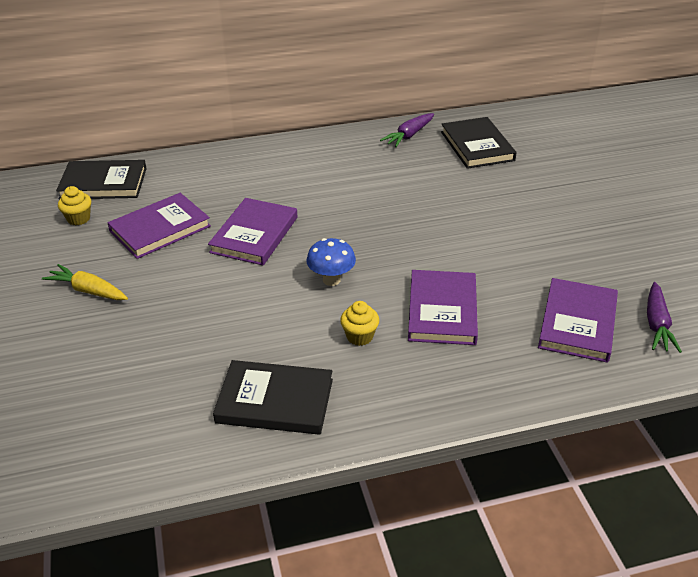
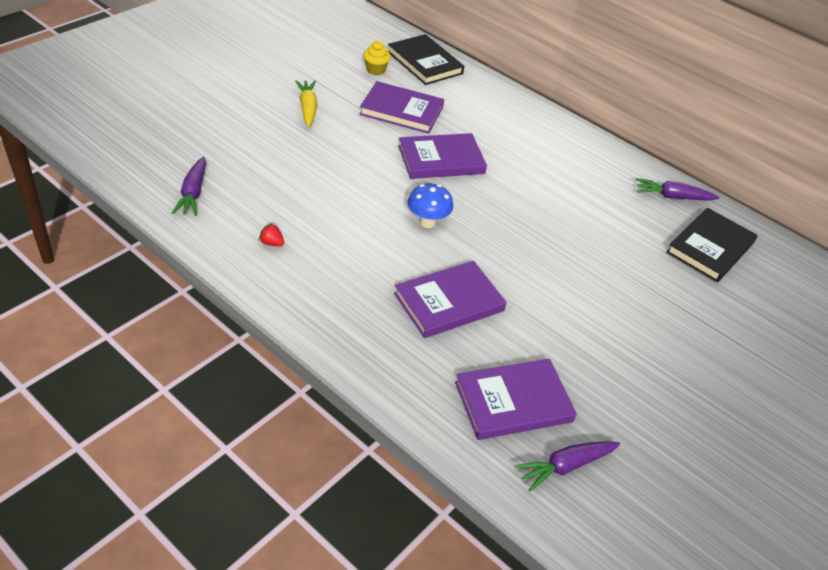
camera: 50 degrees right, 5 degrees up
black book [213,360,333,435] -> red strawberry [259,223,284,246]
yellow cupcake [340,301,379,346] -> none
none -> purple carrot [172,157,206,216]

